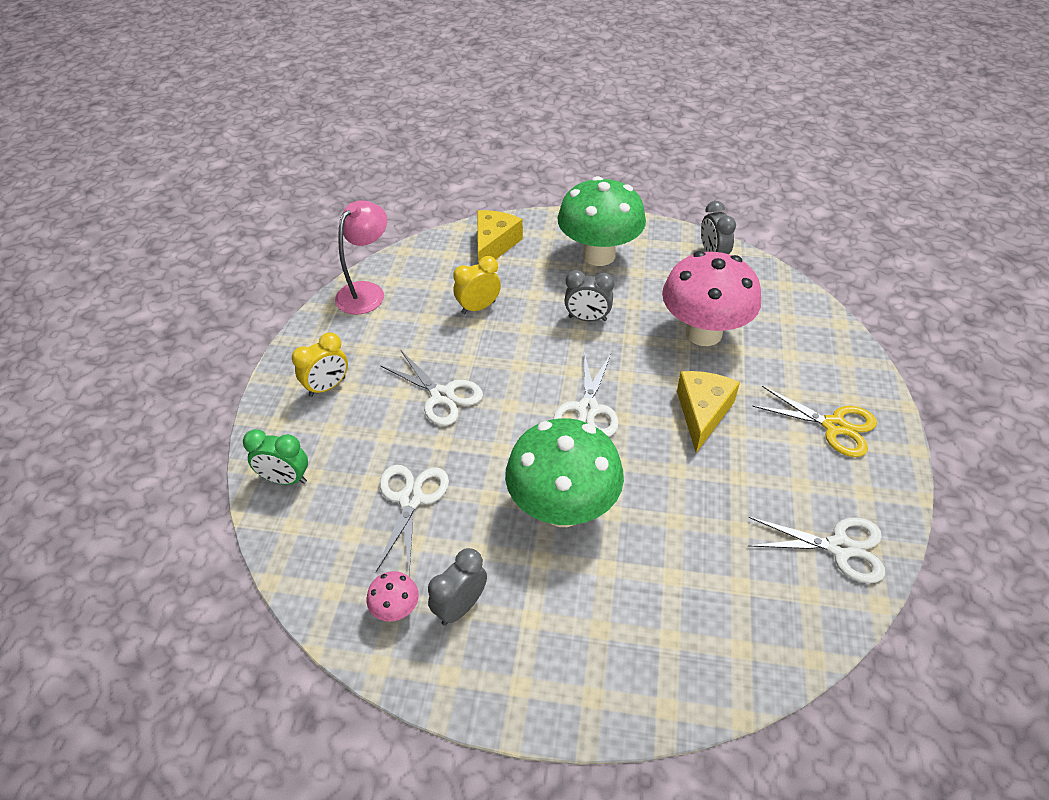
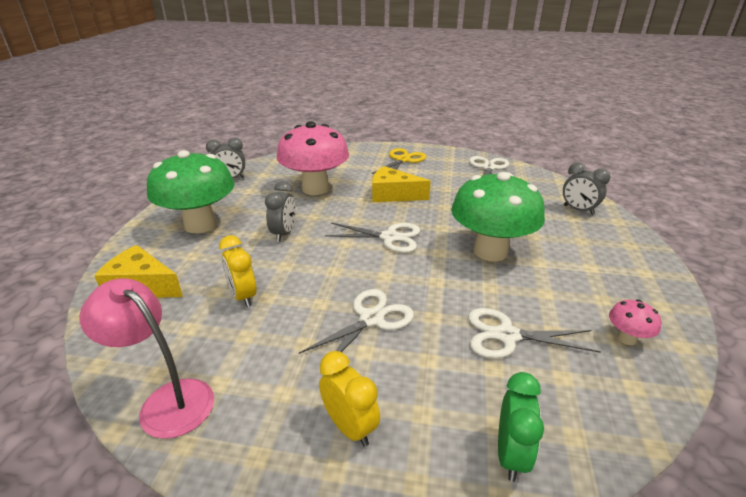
camera: 90 degrees left, 15 degrees down
grey clock [428,548,487,626] -> grey clock moved to [563,162,610,215]

